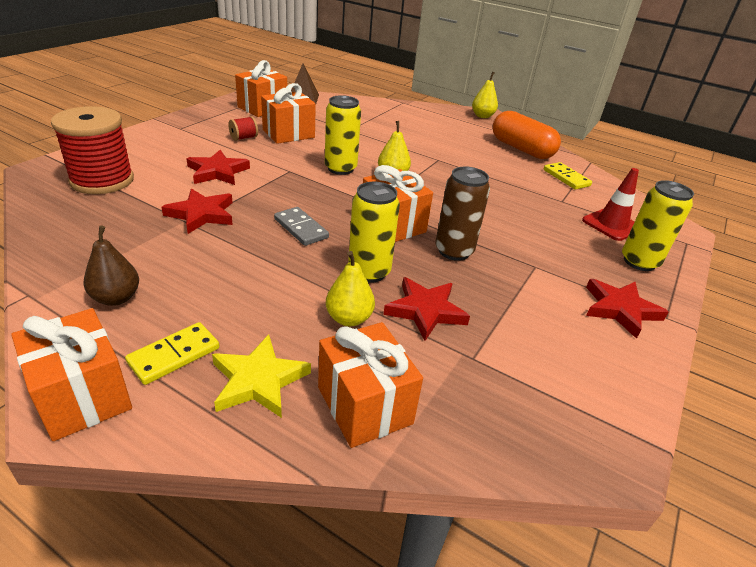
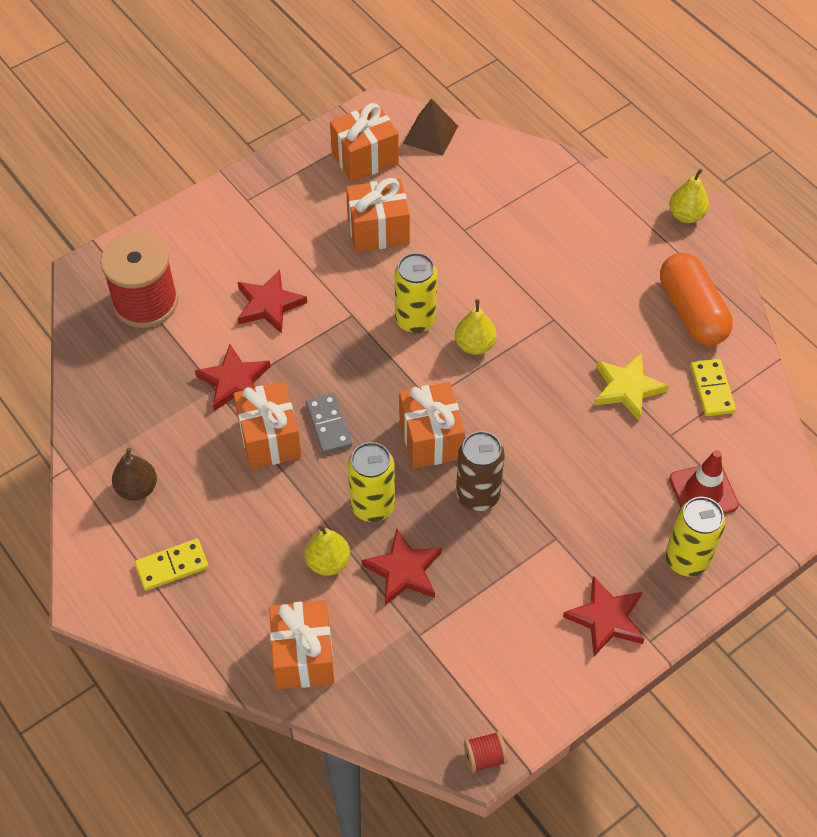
camera: 25 degrees right, 20 degrees up
orange gift [11,308,132,441] -> orange gift moved to [233,381,301,469]
yellow star [212,335,311,418] -> yellow star moved to [595,353,669,420]
red spool [228,116,258,141] -> red spool moved to [464,731,508,773]

